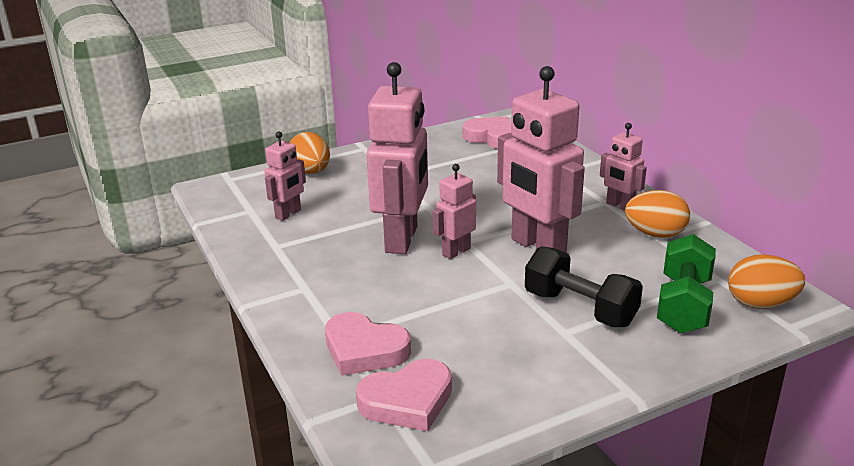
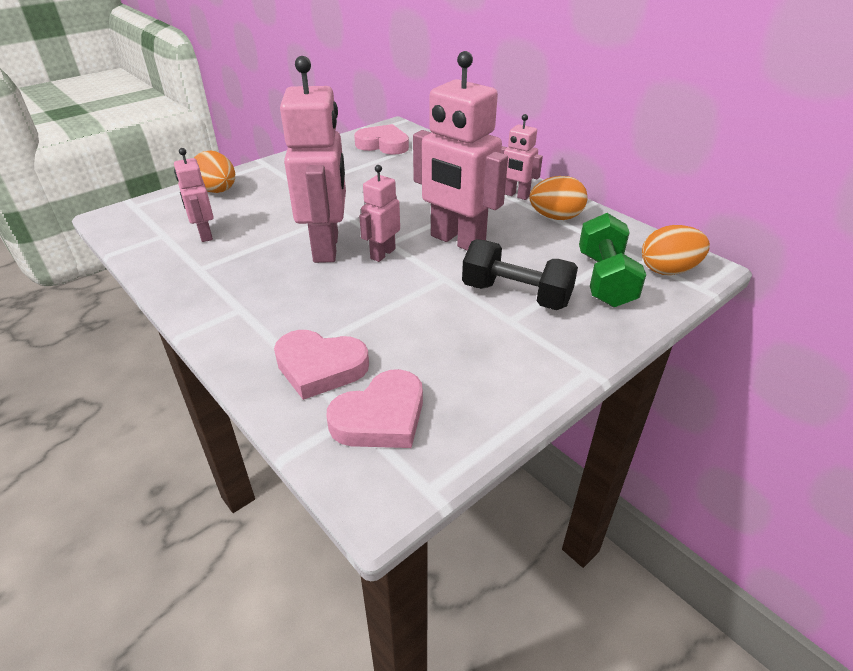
camera: 15 degrees left, 10 degrees up
pink robot [264,131,306,221] -> pink robot turned 135 degrees clockwise [174,148,214,242]

